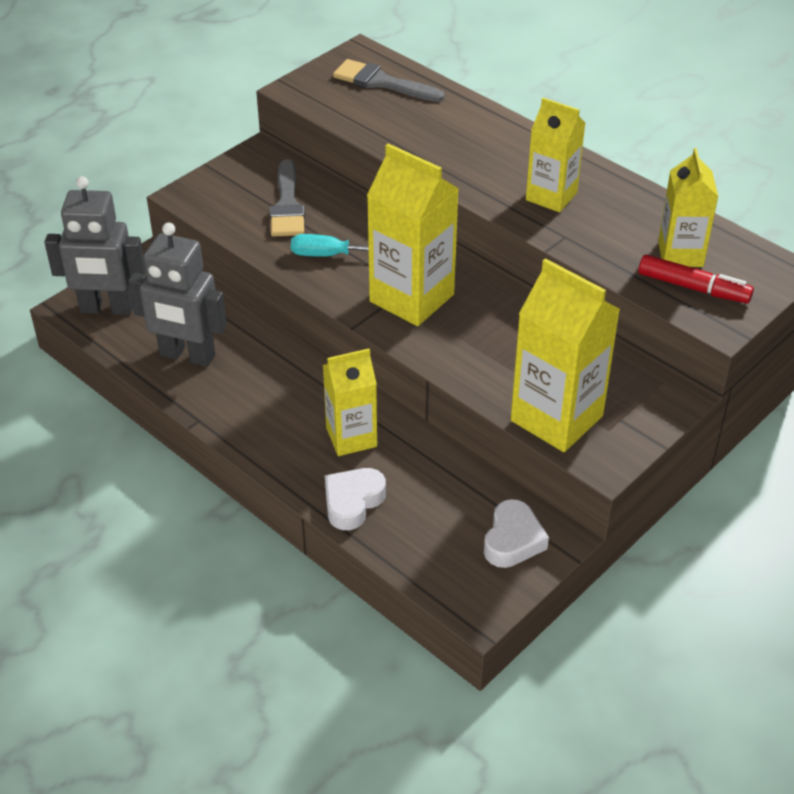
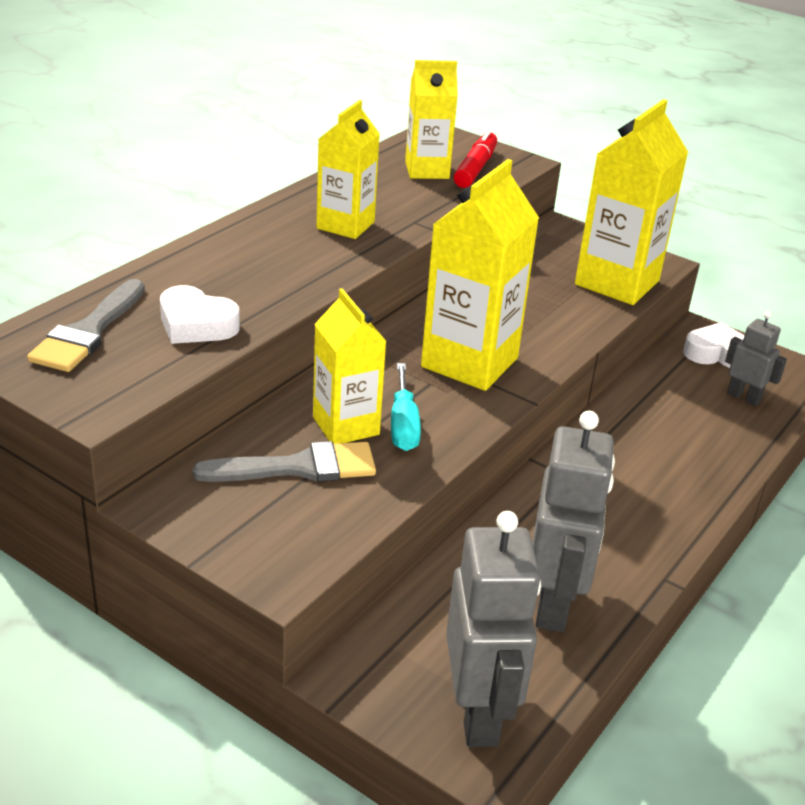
camera: 100 degrees left, 10 degrees down
yellow carton [323,349,377,456] -> yellow carton moved to [313,288,387,444]
white heart [325,468,386,530] -> white heart moved to [160,285,240,344]
none -> grey robot [725,311,787,406]

